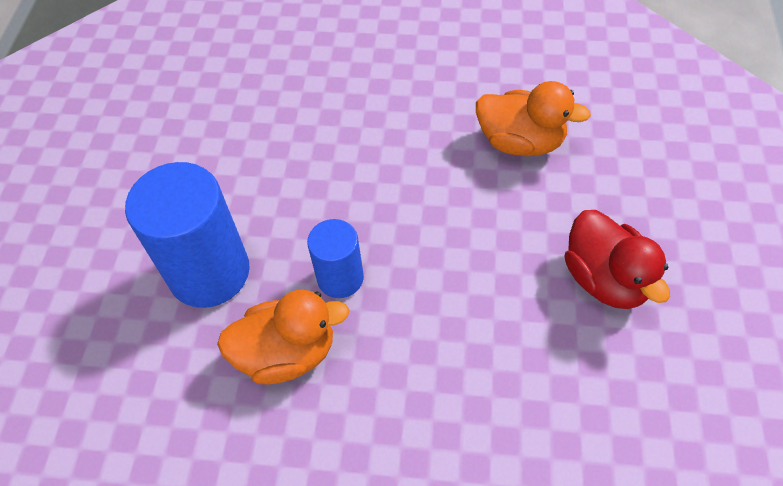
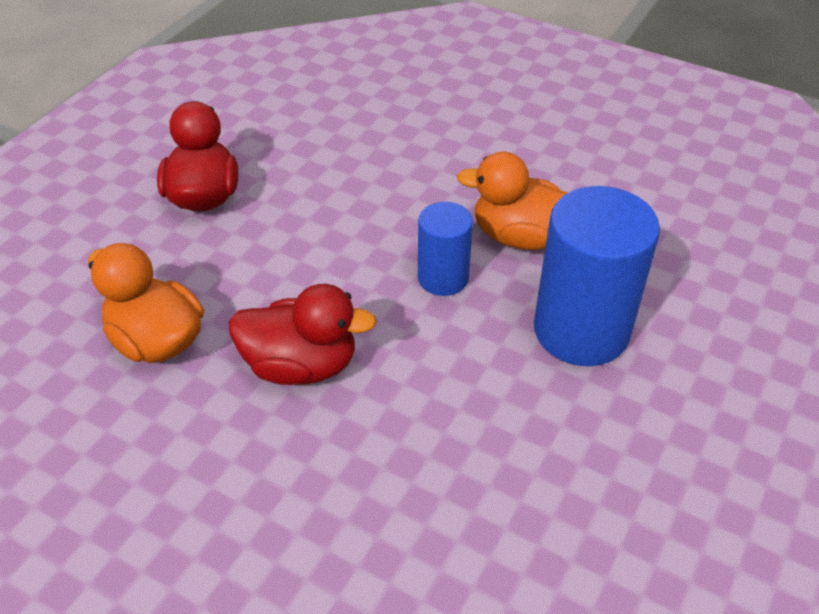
camera: 160 degrees left, 10 degrees down
none -> red duck [229,284,377,385]

